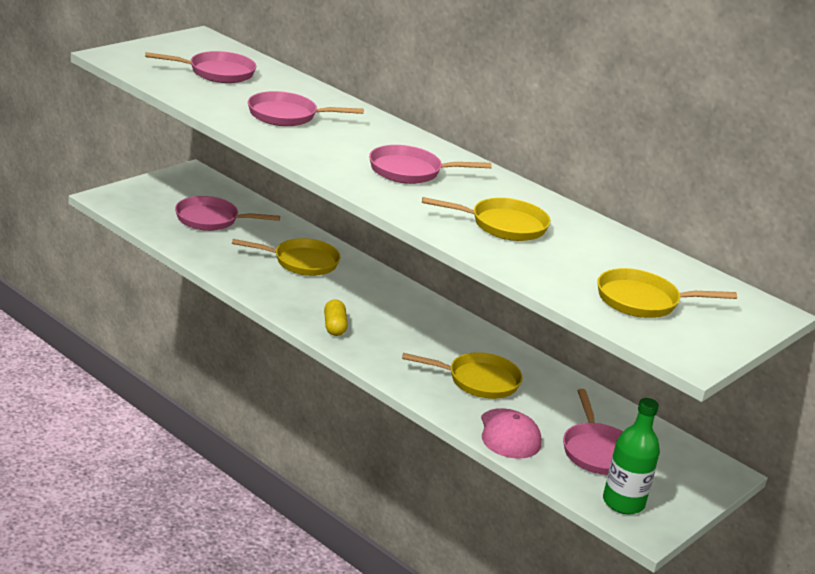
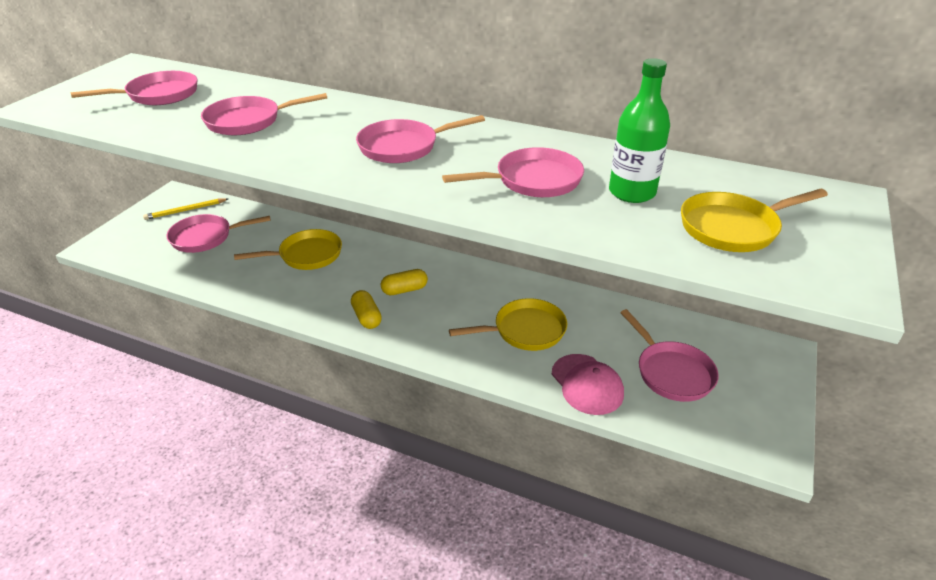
camera: 15 degrees left, 10 degrees up
yellow pan [422,197,550,241] -> pink pan [442,147,584,197]
green bottle [603,398,660,514] -> green bottle moved to [609,58,670,203]
none -> yellow pencil [143,198,228,220]
none -> yellow capsule [381,269,428,295]

